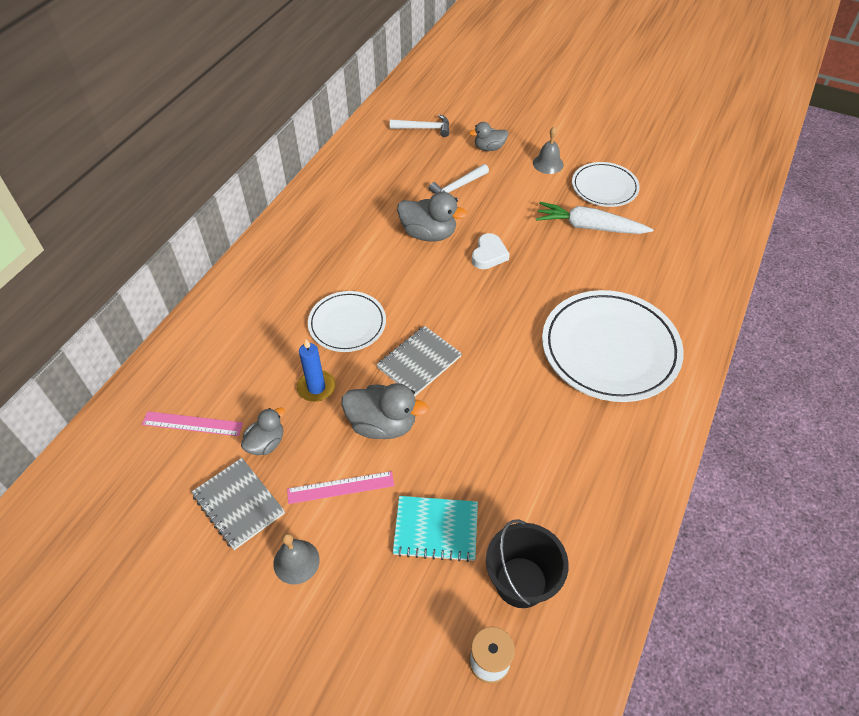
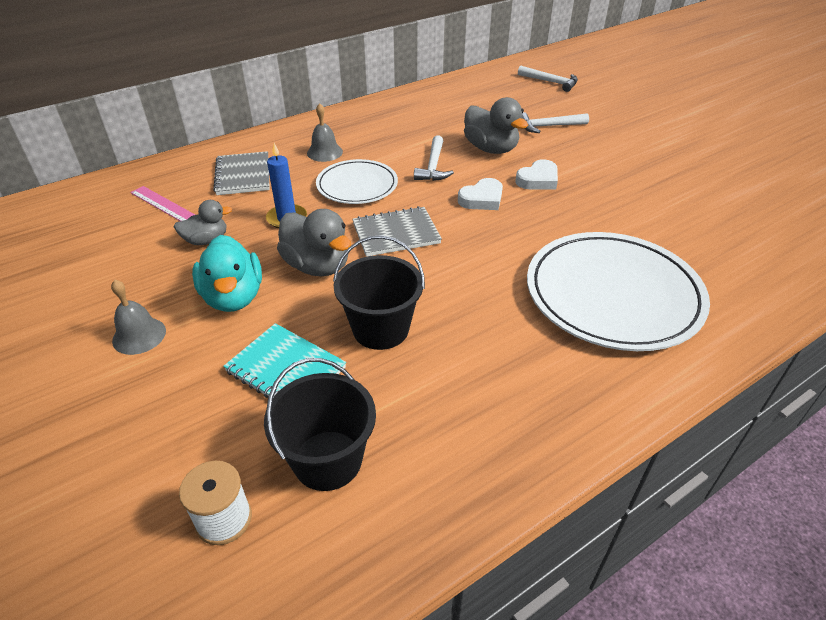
camera: 30 degrees right, 10 degrees down
grey notebook [191,458,285,550] -> grey notebook moved to [213,151,270,195]
pink ruler [287,471,394,504] -> turquoise duck [192,235,262,312]
grey duck [469,122,508,151] -> none
grey bell [533,127,564,174] -> grey bell moved to [307,103,343,162]
white carrot [536,202,653,234] -> none
white plate [572,162,640,207] -> none
none -> black bucket [333,235,425,350]
none -> white hammer [414,135,454,181]
none -> white heart [458,178,503,210]

